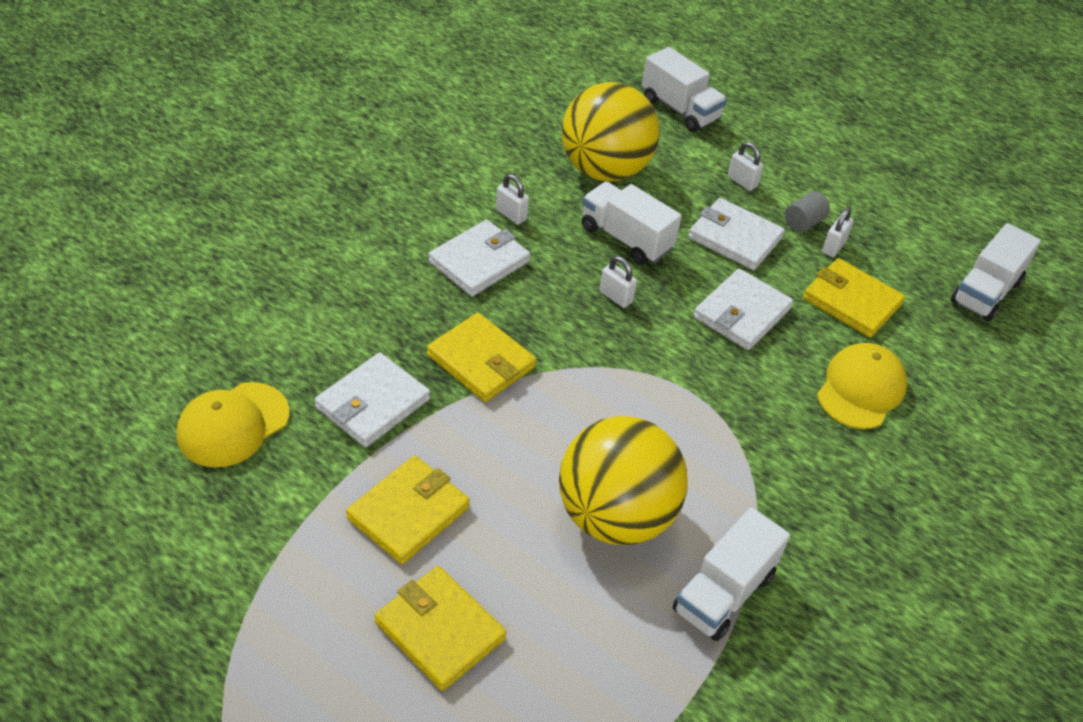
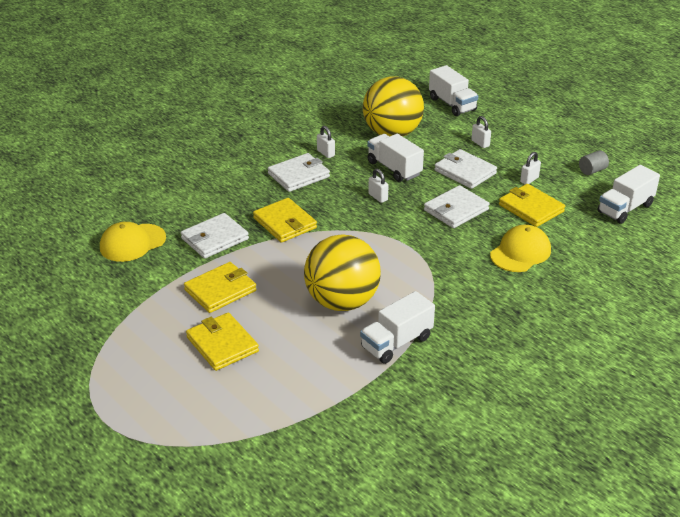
camera: 15 degrees right, 10 degrees down
grey cylinder [785,192,830,232] -> grey cylinder moved to [579,150,609,175]

